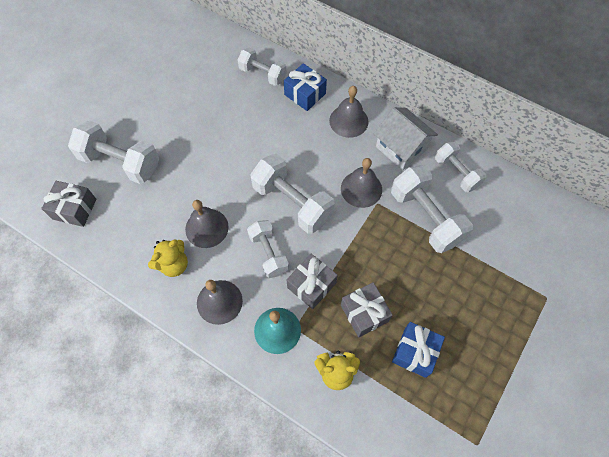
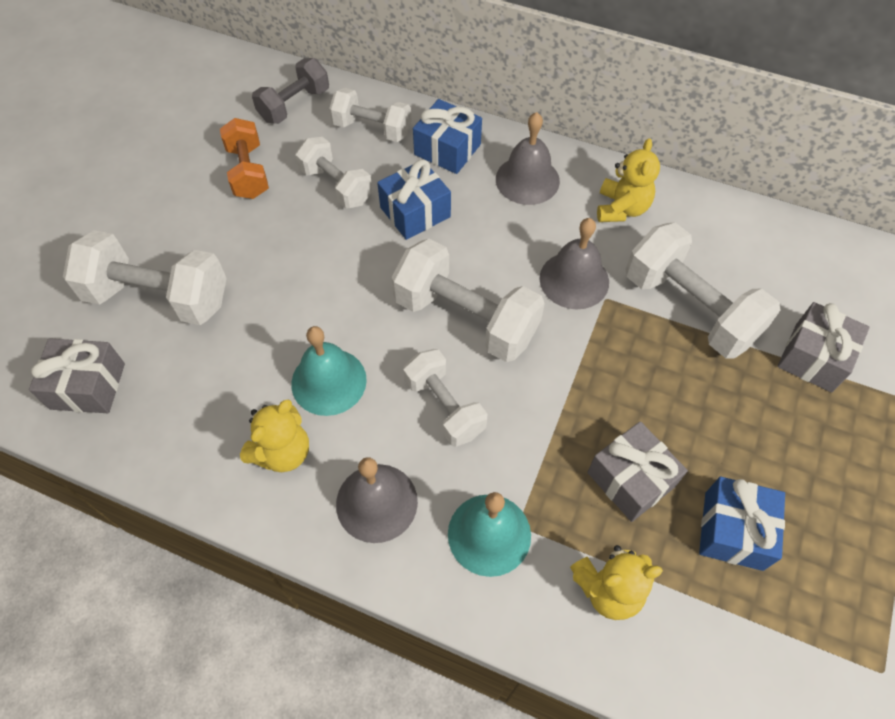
camera: 10 degrees left, 5 degrees down
grey bell [185,200,229,248] -> turquoise bell [291,326,367,416]
grey gift [287,254,338,309] -> grey gift moved to [778,302,870,392]
white house [374,107,438,170] -> yellow teddy bear [597,138,660,222]
white dumbbell [435,141,486,192] -> white dumbbell moved to [295,137,373,209]
none -> orange dumbbell [220,118,269,199]
none -> grey dumbbell [252,58,329,124]
none -> blue gift [377,160,451,240]

